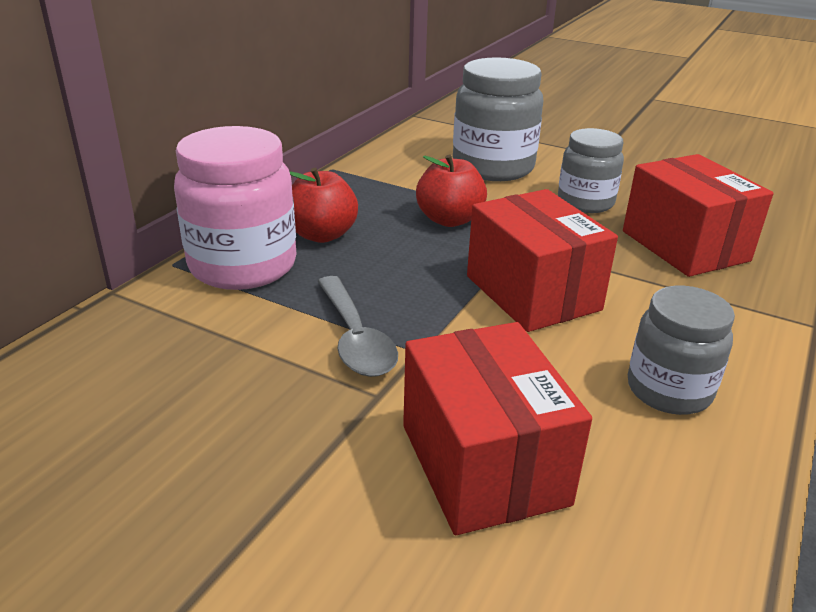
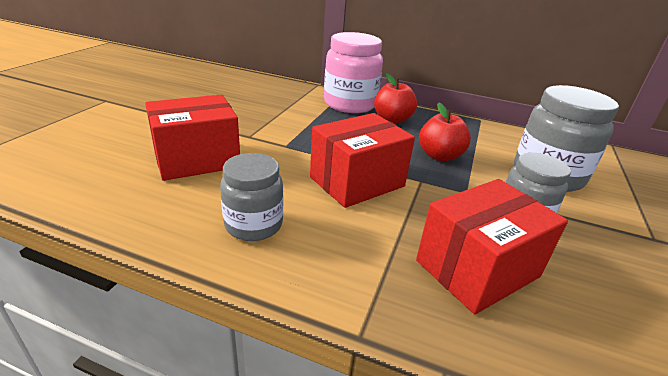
camera: 80 degrees right, 0 degrees up
grey spoon [317,276,398,377] -> none

